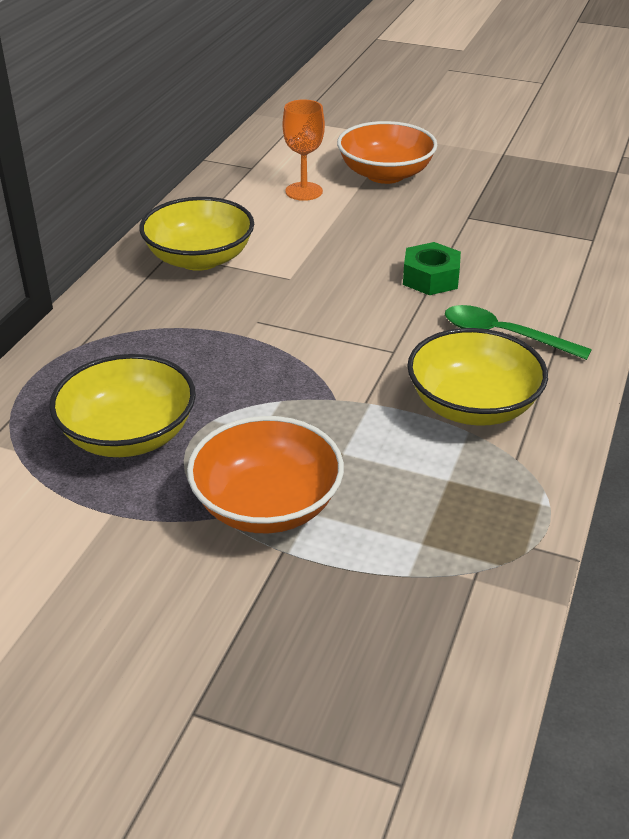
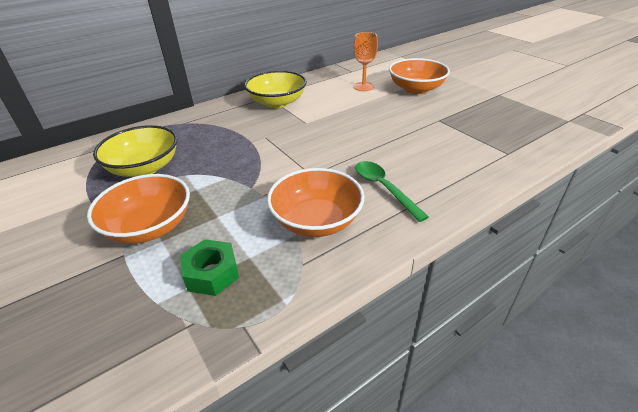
camera: 35 degrees right, 0 degrees up
green nut [403,242,461,295] -> green nut moved to [180,239,239,296]
yellow bowl [407,328,548,426] -> orange bowl [267,168,365,237]

